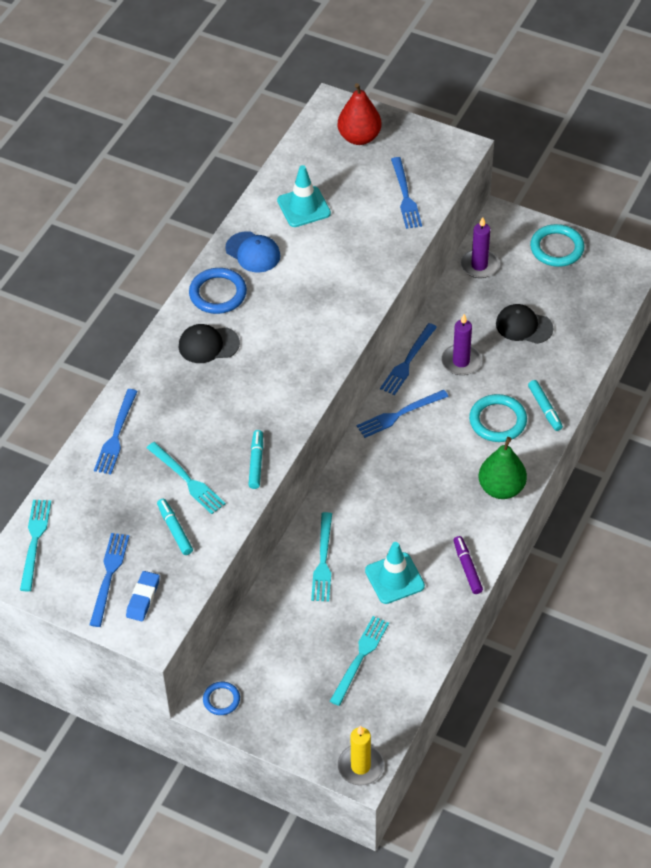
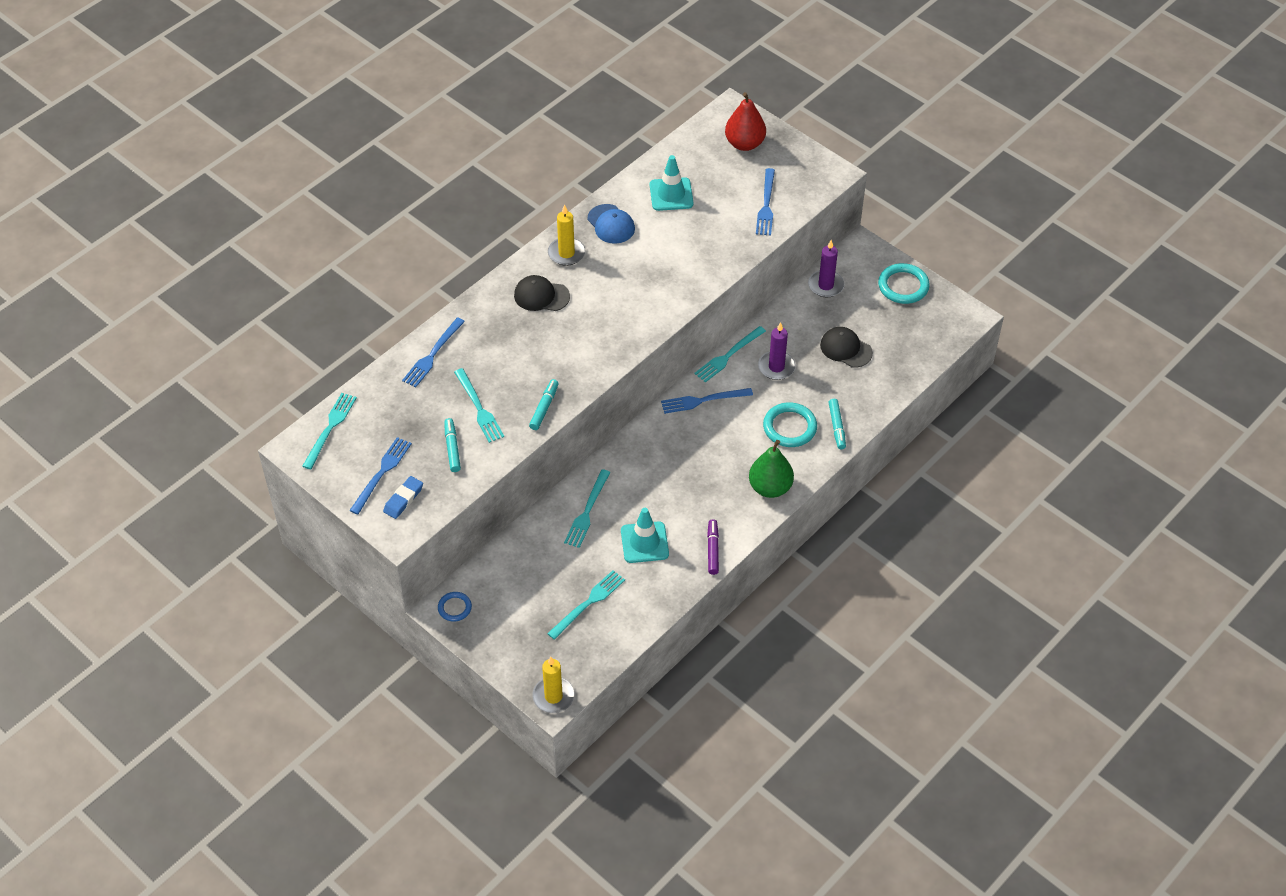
camera: 15 degrees right, 0 degrees up
blue ring [189,268,247,314] -> yellow candle [548,204,586,266]
blue fork [380,323,437,395] -> turquoise fork [694,326,766,382]

